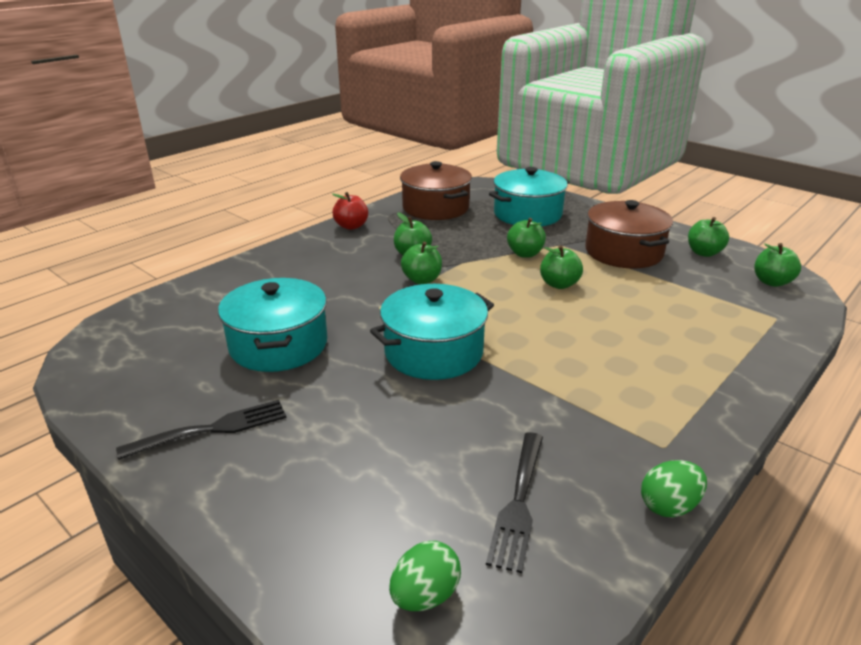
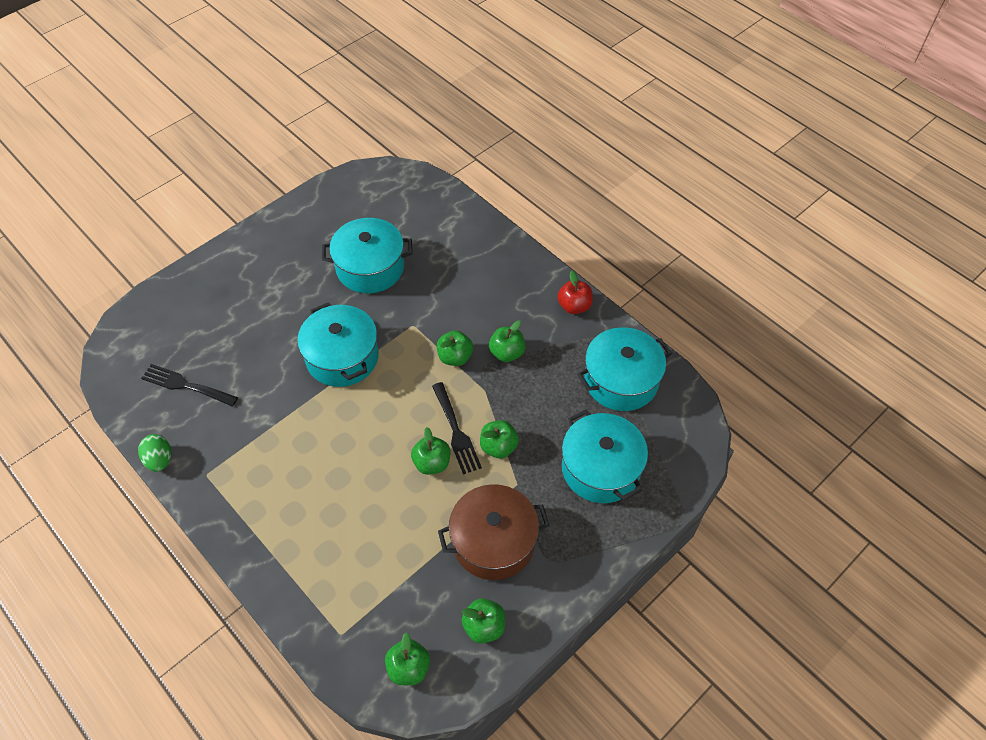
camera: 95 degrees right, 25 degrees up
black fork [116,400,287,460] -> black fork moved to [432,382,482,475]
green egg [389,541,461,611] -> none
brown pot [400,161,472,220] -> turquoise pot [577,327,672,411]

